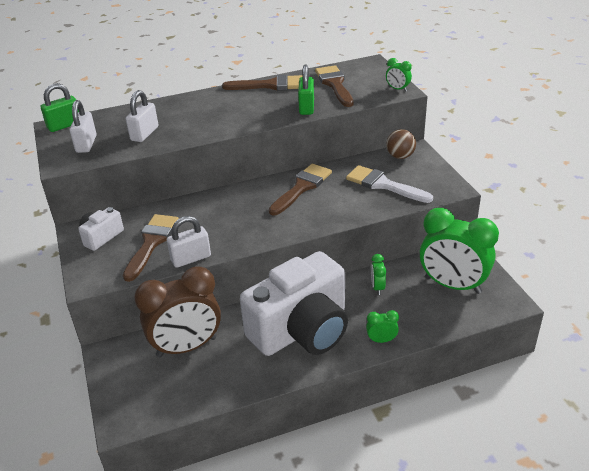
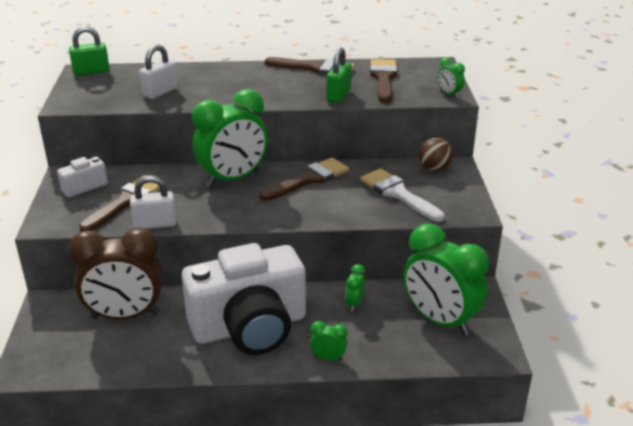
camera: 15 degrees right, 5 degrees down
white padlock [70,100,96,153] -> none
none -> green clock [192,89,268,187]

